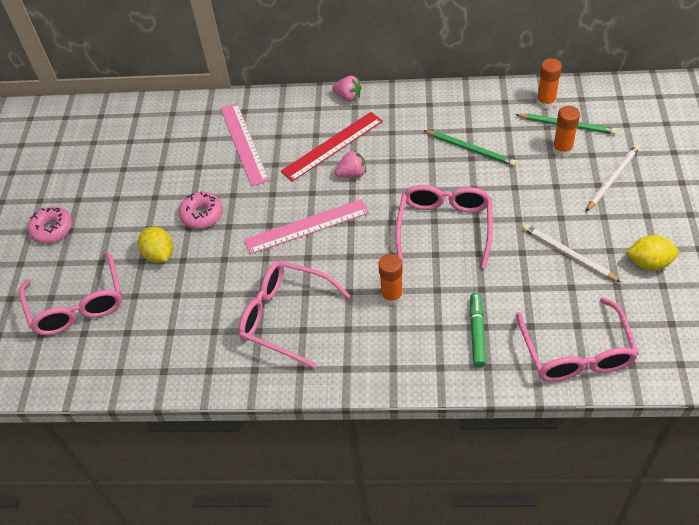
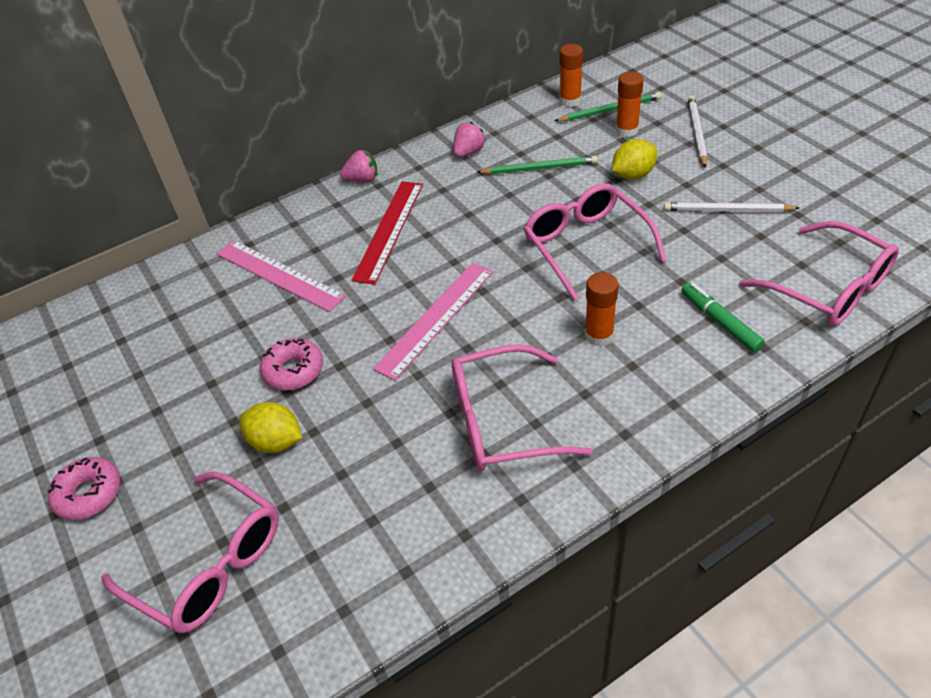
camera: 35 degrees left, 5 degrees down
pink strawberry [335,150,366,178] -> pink strawberry moved to [453,122,486,158]
yellow lemon [626,235,679,270] -> yellow lemon moved to [612,139,657,180]

